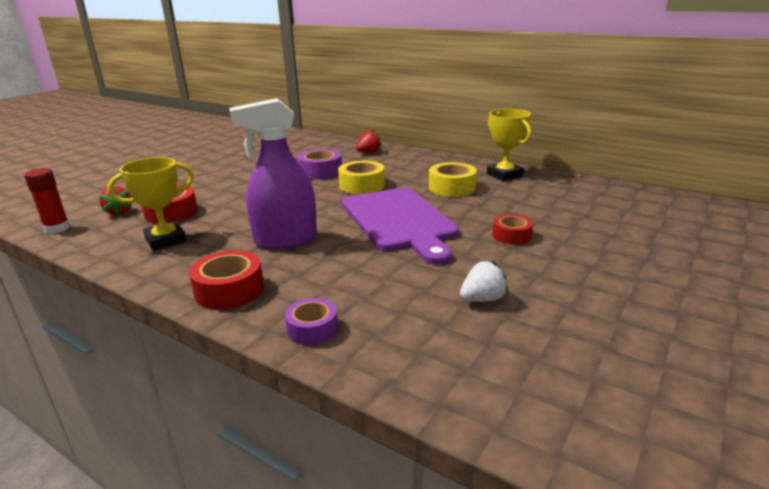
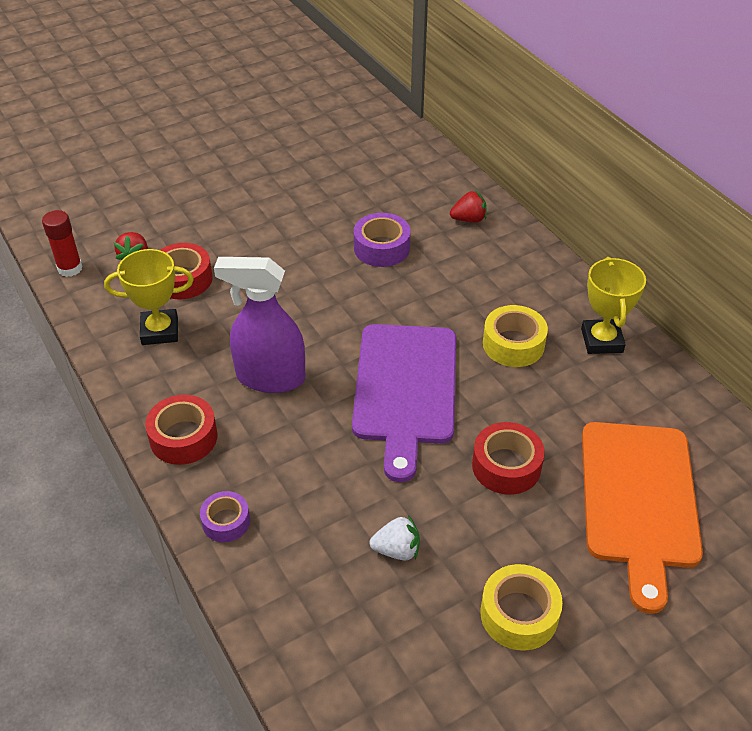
camera: 25 degrees right, 20 degrees up
yellow tape [338,161,385,194] -> yellow tape moved to [480,564,563,651]
red tape [493,214,533,245] -> red tape [472,422,545,495], size x1.51
none -> orange cutting board [582,422,703,614]

